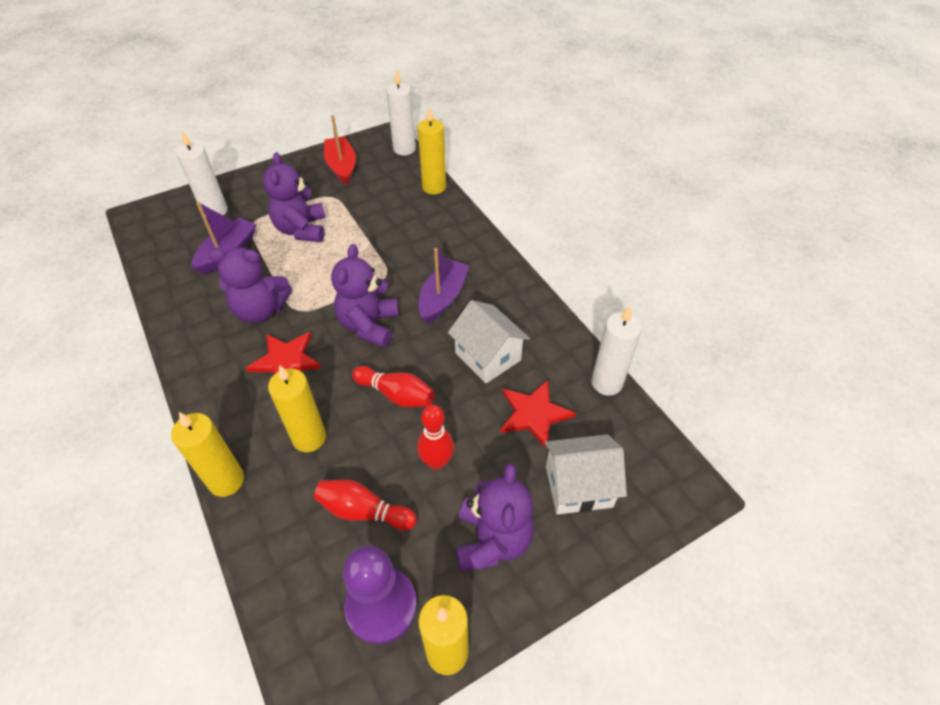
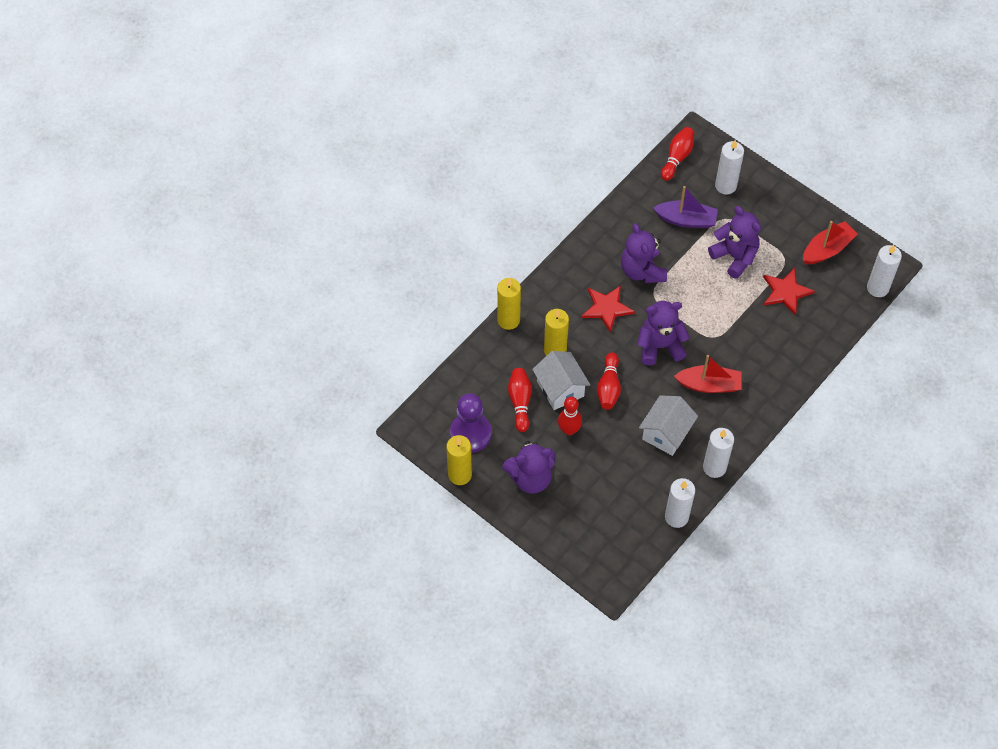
camera: 70 degrees right, 10 degrees up
purple teddy bear [263,152,326,242] -> purple teddy bear turned 75 degrees clockwise [708,206,761,279]
yellow candle [418,106,446,194] -> none
purple boat [418,248,470,323] -> red boat [674,355,742,393]
red star [500,380,576,449] -> red star moved to [763,267,815,315]
white house [544,434,627,515] -> white house moved to [532,351,590,410]
none -> red bowling pin [661,127,694,181]
none -> white candle [703,428,734,478]

